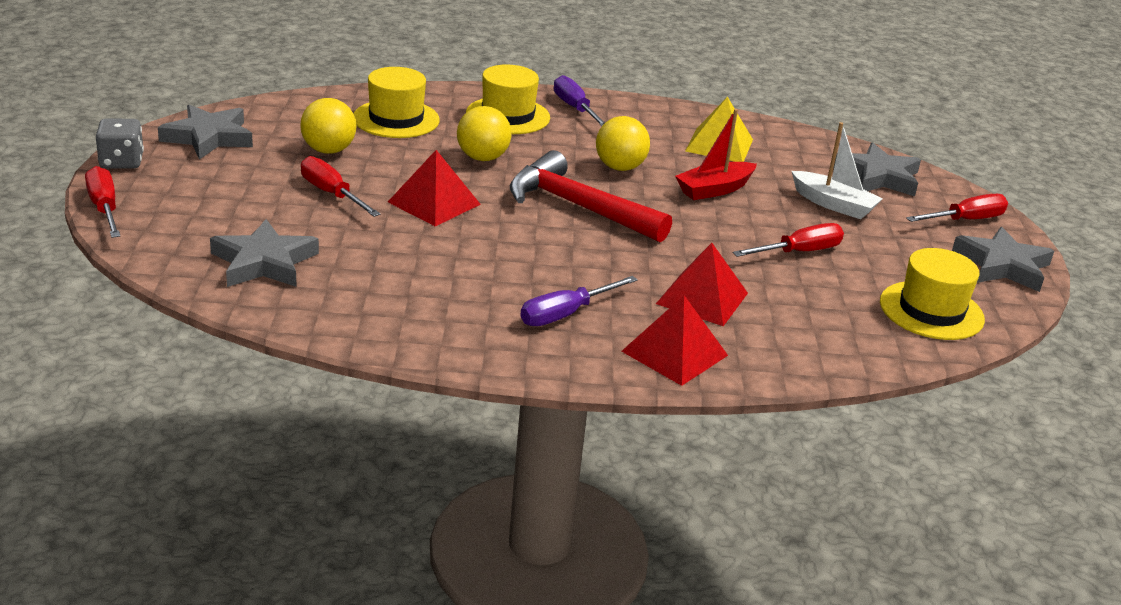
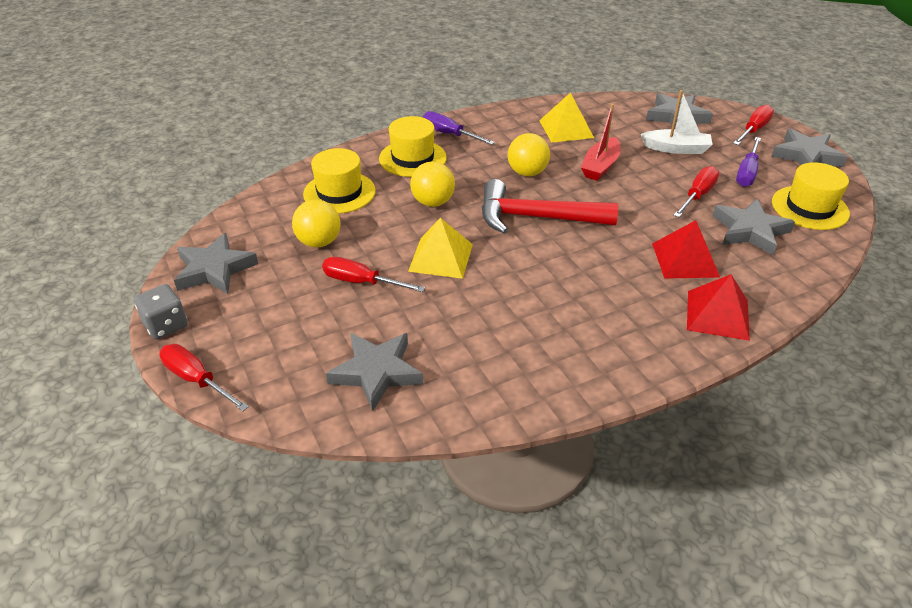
camera: 25 degrees left, 10 degrees up
red pyramid [388,150,481,226] -> yellow pyramid [408,218,473,279]
purple screwdriver [520,276,638,326] -> purple screwdriver moved to [736,137,761,187]
none -> grey star [713,199,795,256]

